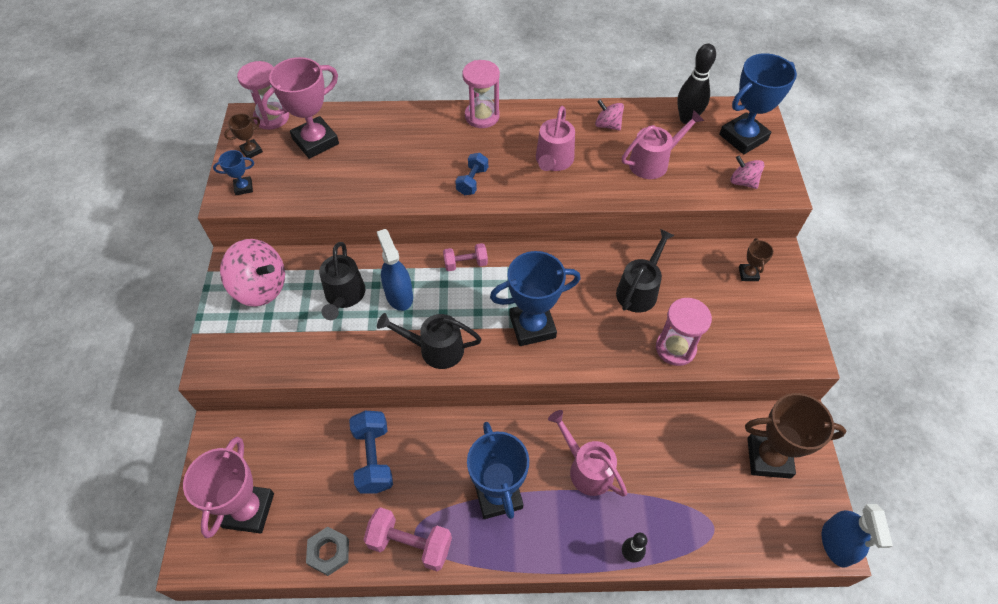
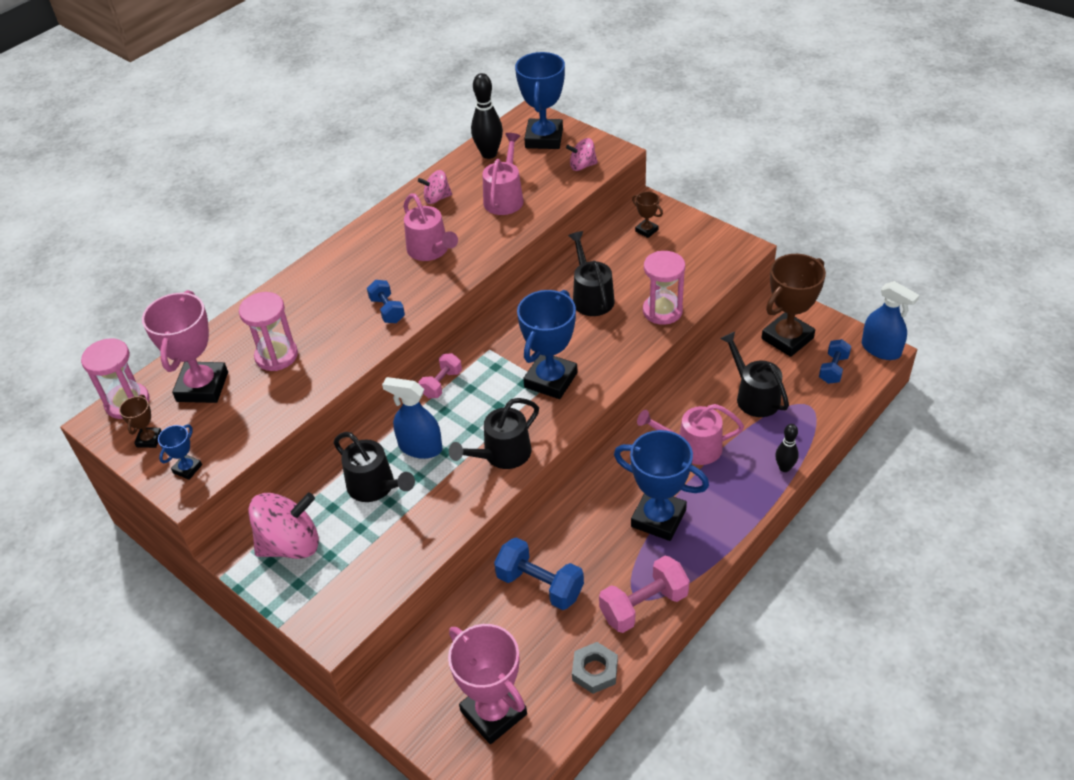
camera: 45 degrees left, 10 degrees down
pink hourglass [462,60,500,128] -> pink hourglass moved to [239,292,298,371]
none -> black watering can [720,332,789,417]
none -> blue dumbbell [819,339,851,384]

